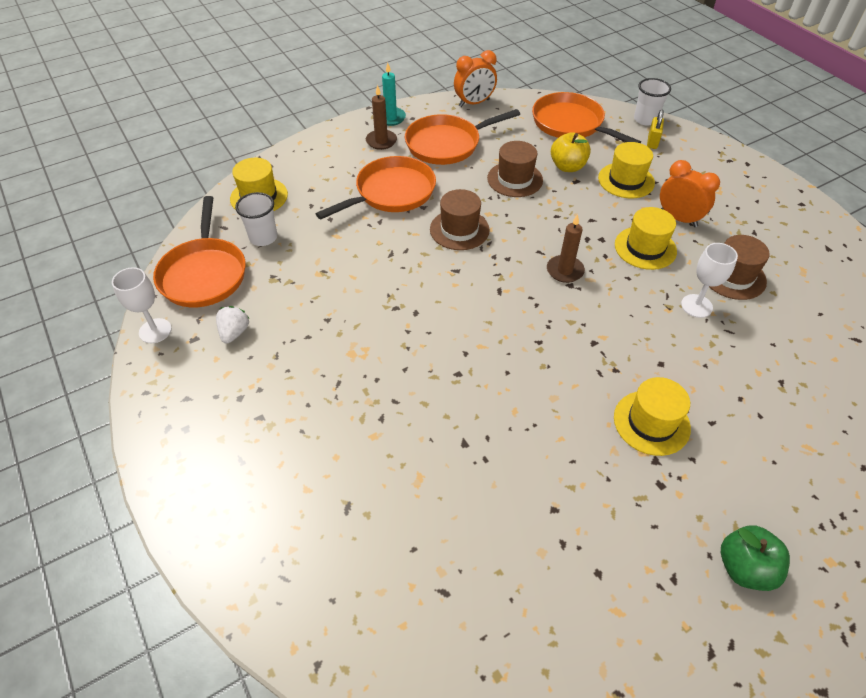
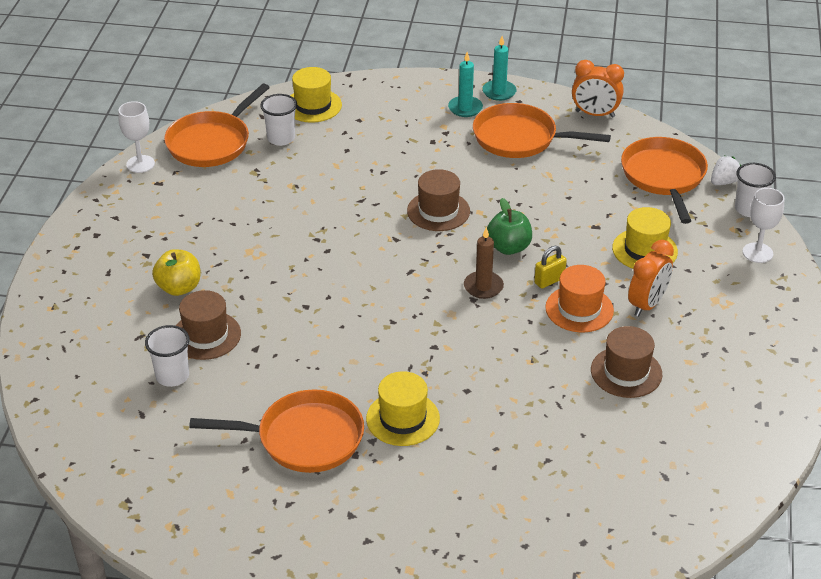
camera: 40 degrees right, 10 degrees down
white strawberry [216,306,250,344] -> white strawberry moved to [711,155,741,185]
orange pan [316,156,436,220] -> orange pan moved to [189,389,364,473]
brown candle [366,85,397,150] -> turquoise candle [448,52,483,117]
brown hat [487,141,543,197] -> brown hat moved to [176,290,241,360]
yellow apple [551,132,591,172] -> yellow apple moved to [152,249,200,296]
yellow hat [615,207,677,270] -> orange hat [545,265,614,332]
yellow padlock [647,109,664,149] -> yellow padlock moved to [534,246,567,289]
orange clock [660,160,720,227] -> orange clock turned 45 degrees clockwise [628,240,674,317]
white goblet [681,243,738,318] -> white goblet moved to [743,188,784,263]
green apple [721,526,790,591] -> green apple moved to [487,198,532,255]
none -> white cup [145,325,190,387]

